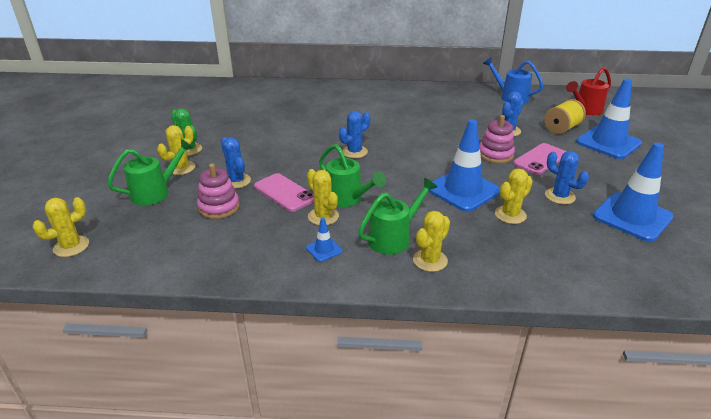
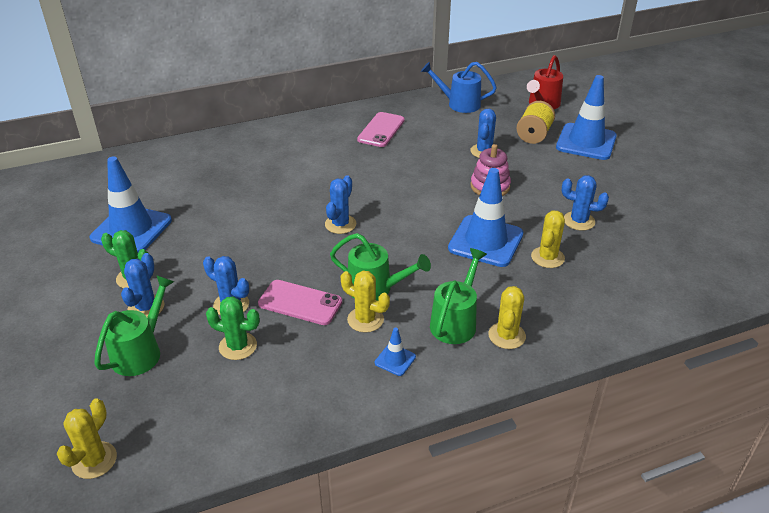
camera: 25 degrees left, 5 degrees up
yellow cactus [157,125,195,175] -> blue cactus [121,253,164,317]
pink stacking toy [197,163,240,219] -> green cactus [206,296,260,360]
pink phone [513,143,567,175] -> pink phone moved to [357,112,405,147]
blue traffic cone [593,143,673,242] -> blue traffic cone moved to [90,156,172,252]

